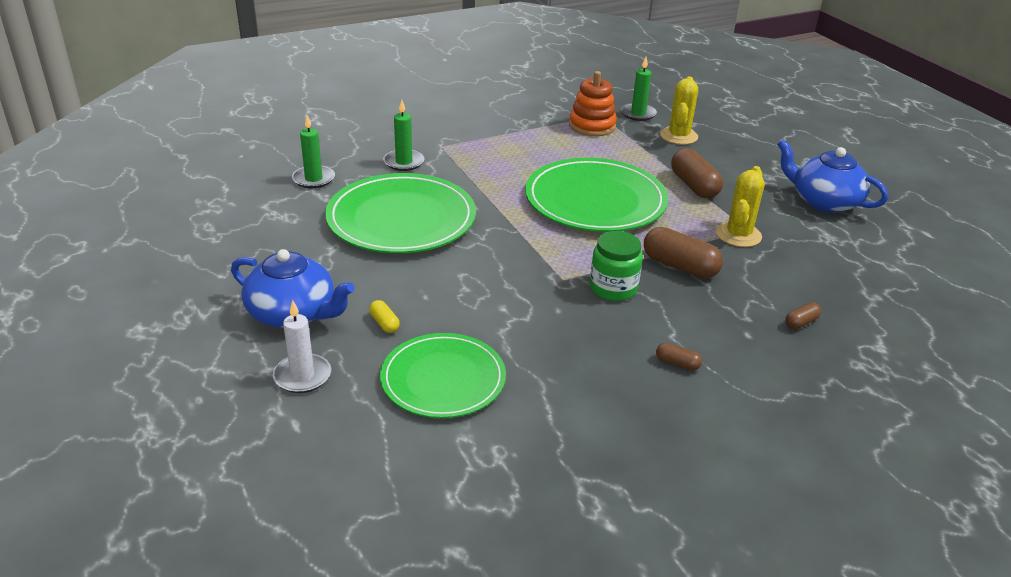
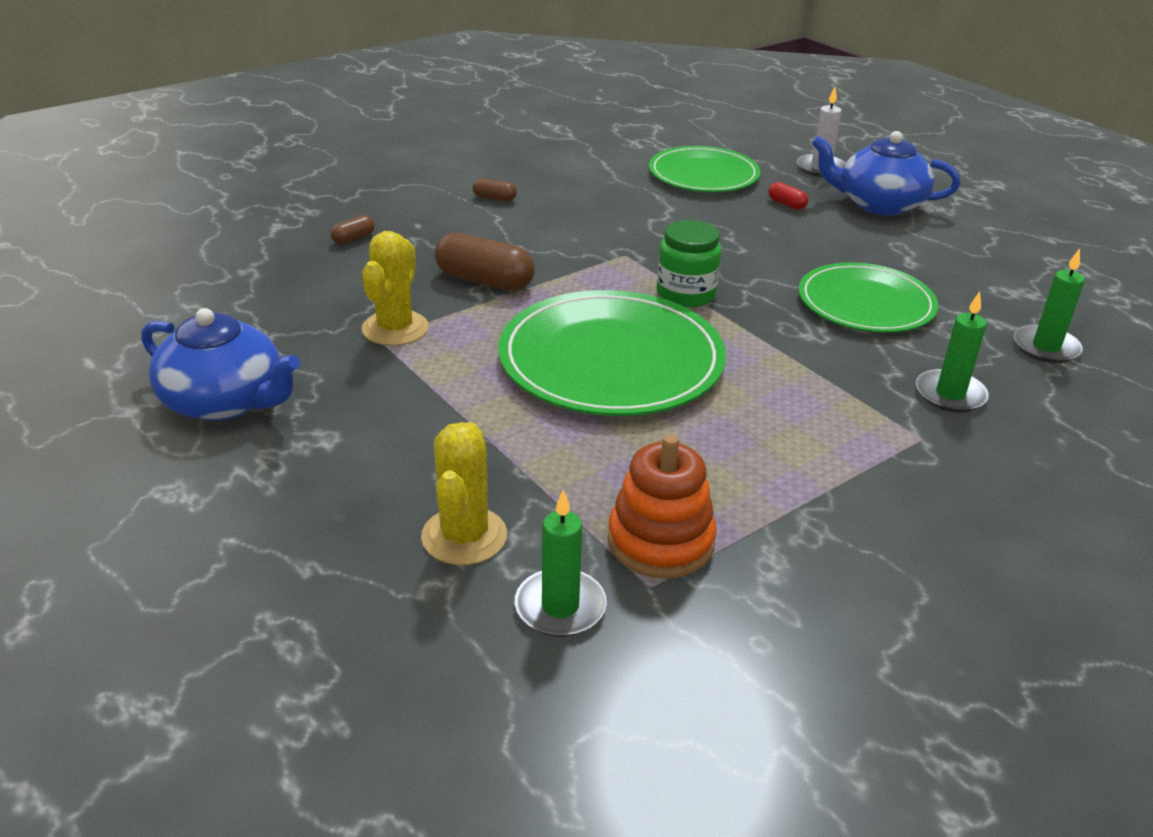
camera: 170 degrees right, 0 degrees up
green plate [325,173,476,253] -> green plate [799,262,938,333], size x0.66
yellow capsule [369,300,400,333] -> red capsule [768,182,808,210]
green jar [590,231,643,301] -> green jar moved to [657,220,722,307]
brown capsule [671,148,723,198] -> none

